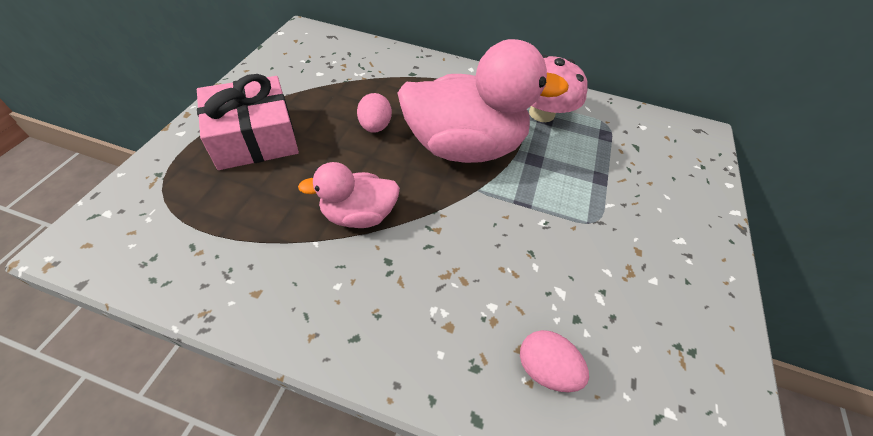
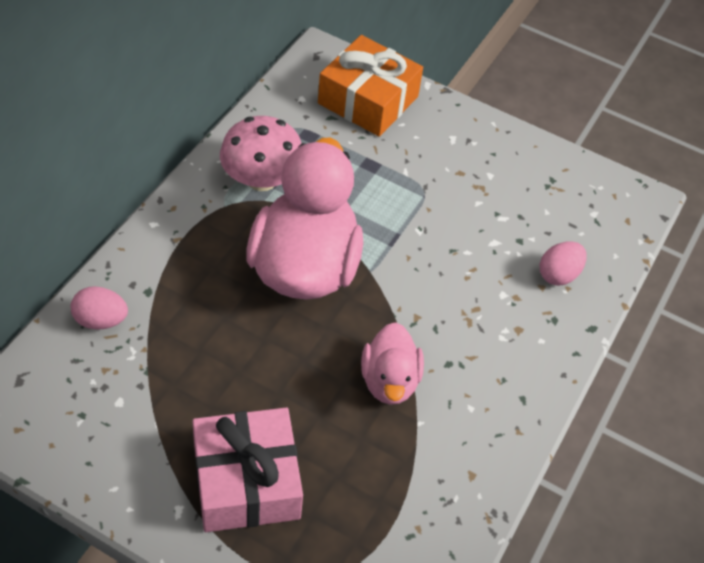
camera: 80 degrees left, 0 degrees up
pink egg [357,93,392,133] -> pink egg moved to [70,286,128,330]
none -> orange gift [318,35,423,137]

